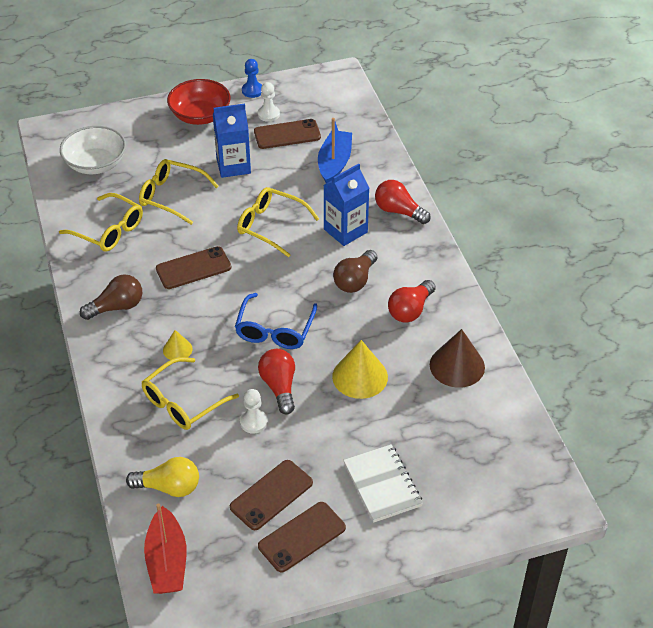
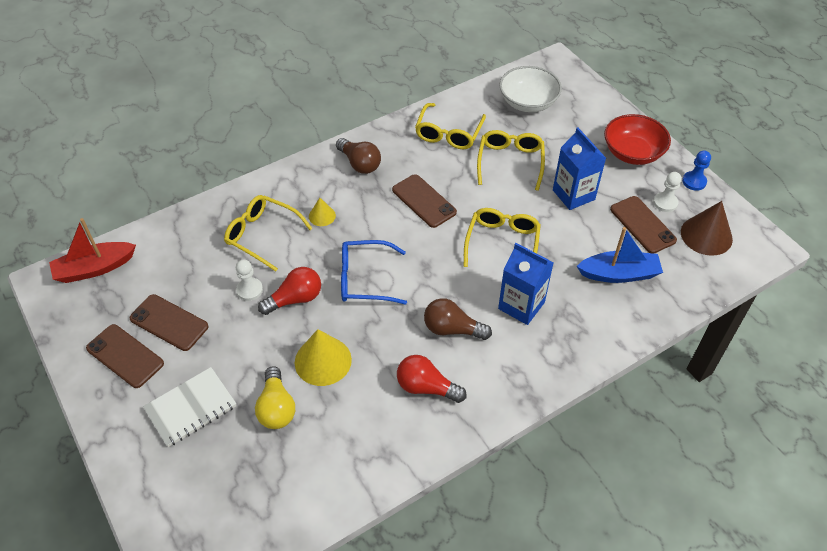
camera: 75 degrees right, 5 degrees up
yellow light bulb [126,457,199,497] -> yellow light bulb moved to [255,366,295,429]
red light bulb [375,180,431,224] -> none
brown cone [430,329,485,388] -> brown cone moved to [681,201,733,256]

